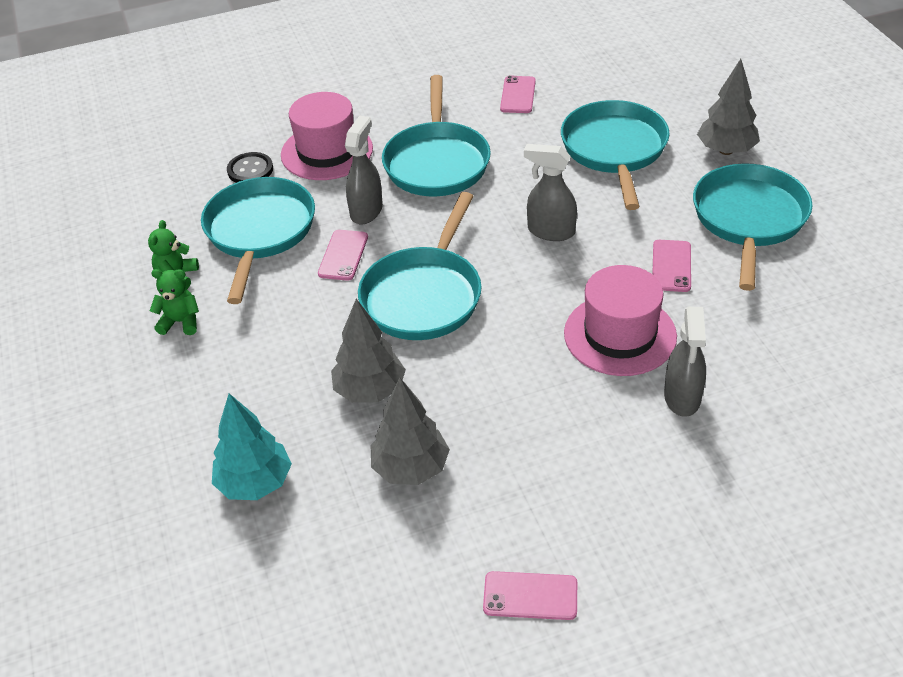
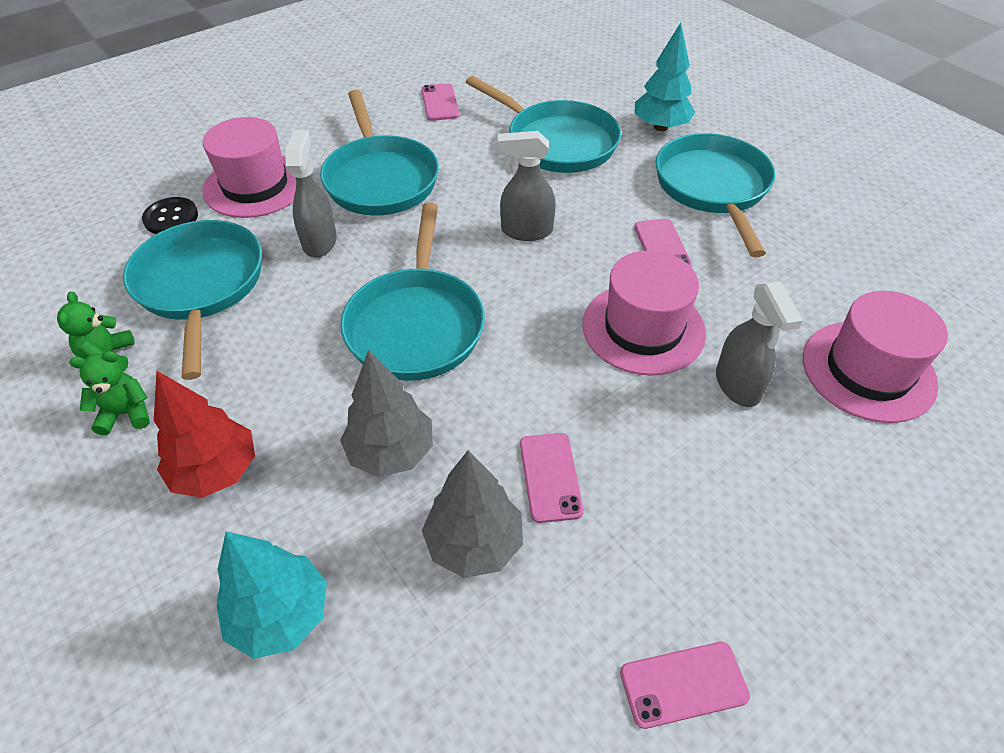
camera: 20 degrees left, 5 degrees up
pink phone [318,230,368,281] -> pink phone moved to [520,433,584,523]
turquoise pan [561,100,670,210] -> turquoise pan turned 150 degrees clockwise [466,76,621,173]
grey tree [697,59,760,155] -> turquoise tree [635,23,695,131]
none -> red tree [154,371,255,498]
none -> pink hat [803,291,948,423]

